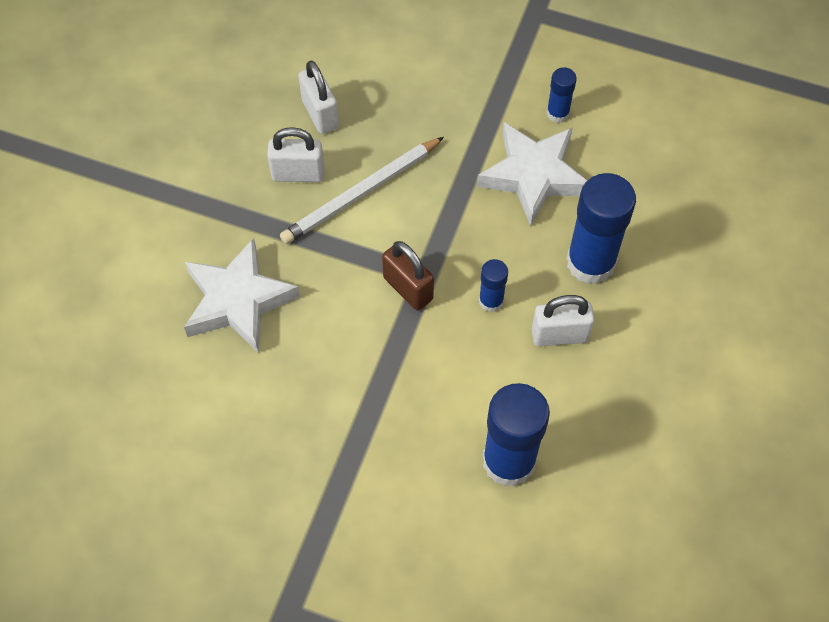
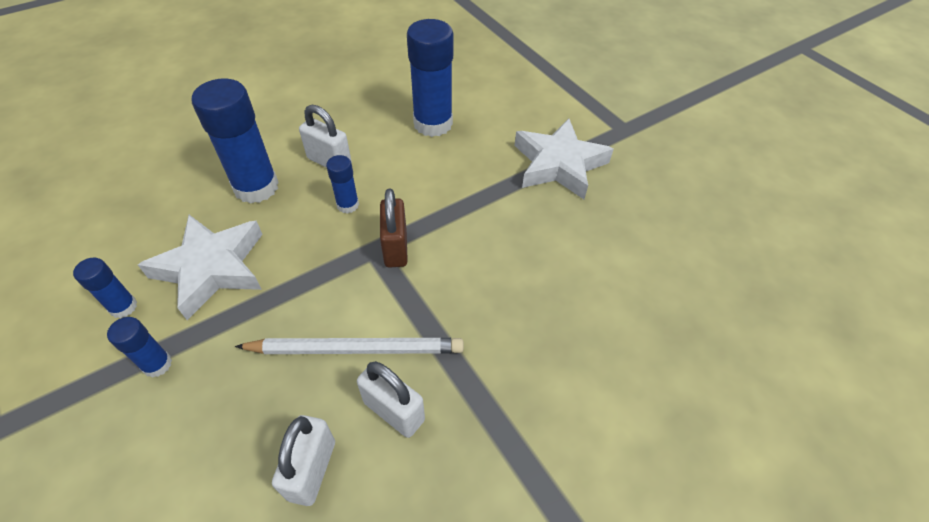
camera: 145 degrees left, 10 degrees down
white star [184,238,300,353] -> white star moved to [514,119,614,199]
none -> blue glue stick [107,317,172,378]

